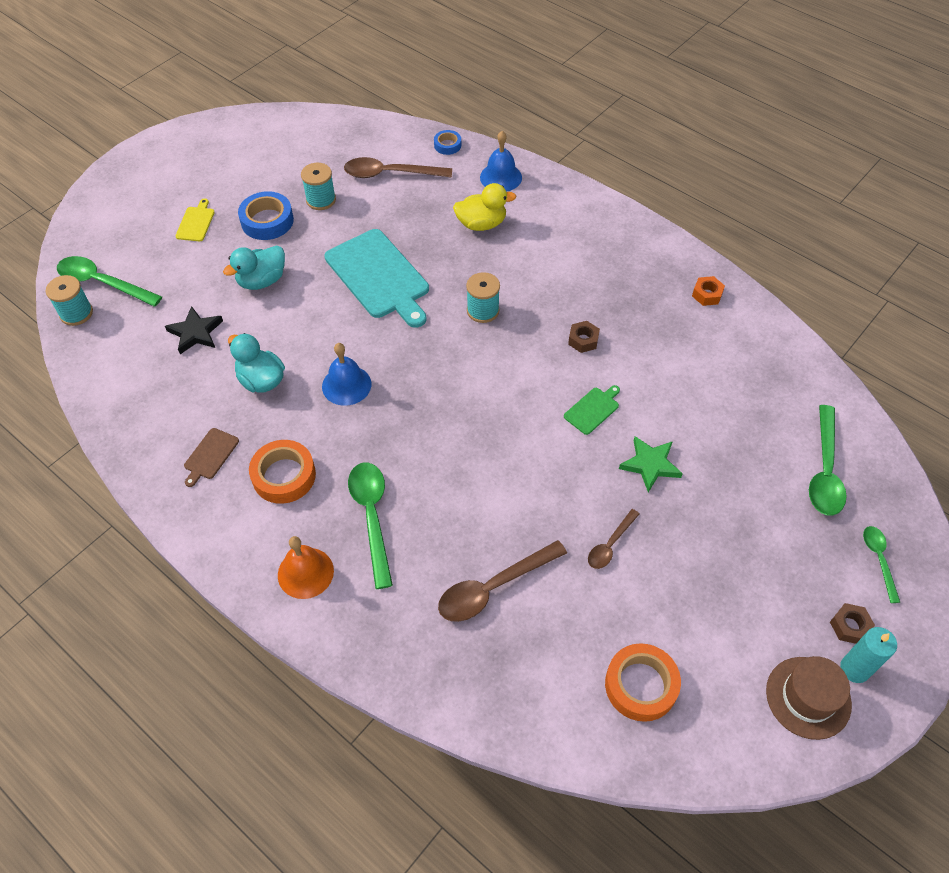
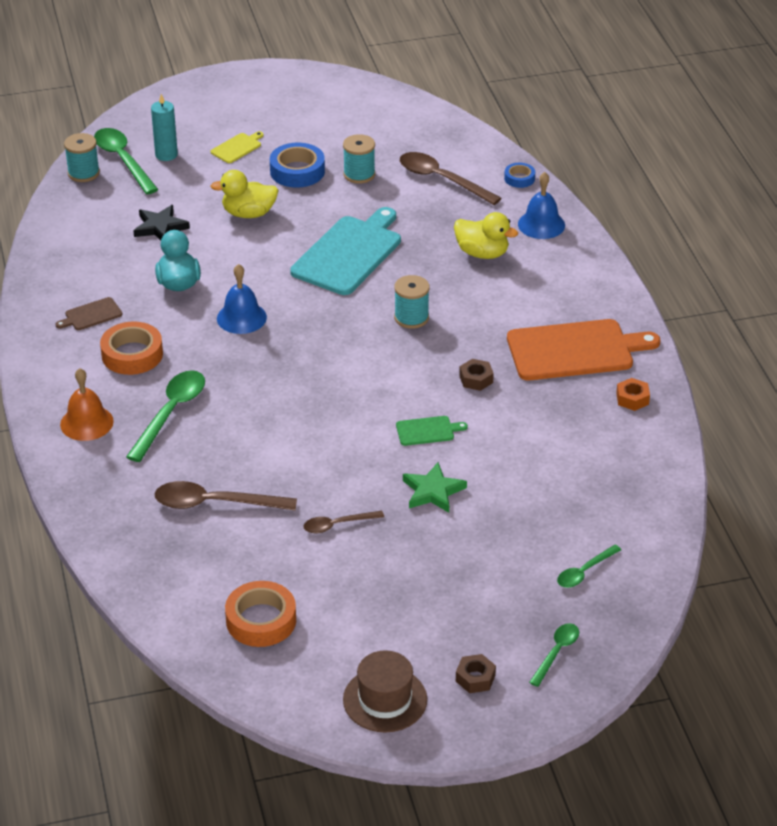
camera: 35 degrees right, 15 degrees down
turquoise duck [223,246,285,290] -> yellow duck [210,170,279,218]
turquoise cutting board [325,229,429,328] -> turquoise cutting board turned 150 degrees counterclockwise [290,207,401,295]
green spoon [809,405,847,515] -> green spoon [557,545,621,588], size x0.57
turquoise candle [840,627,897,683] -> turquoise candle moved to [151,94,178,161]
none -> orange cutting board [507,319,660,380]

